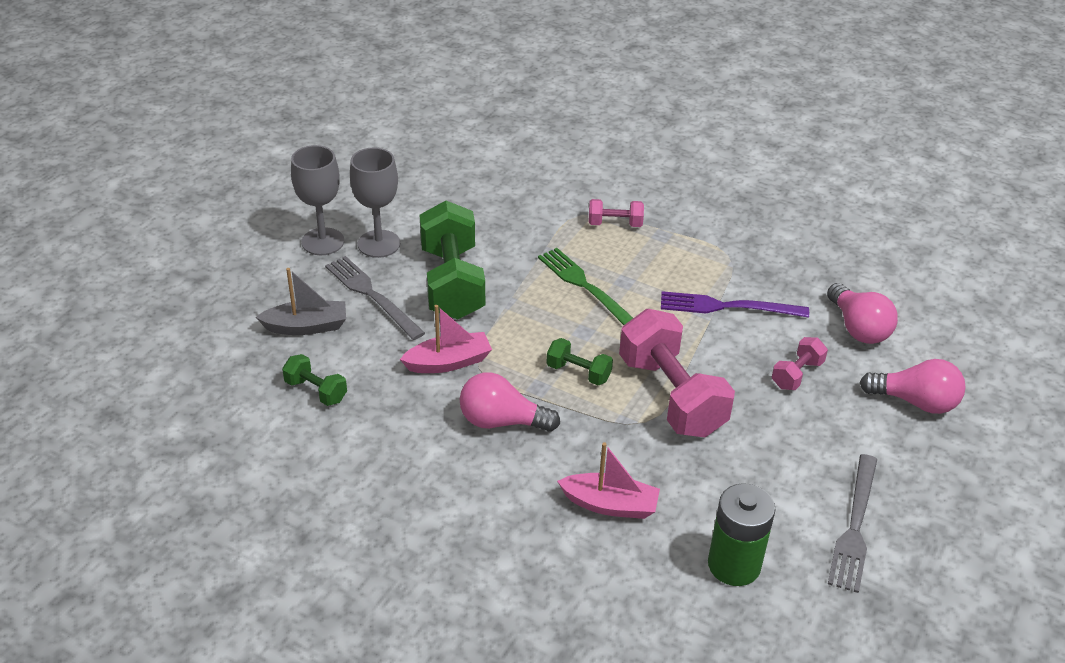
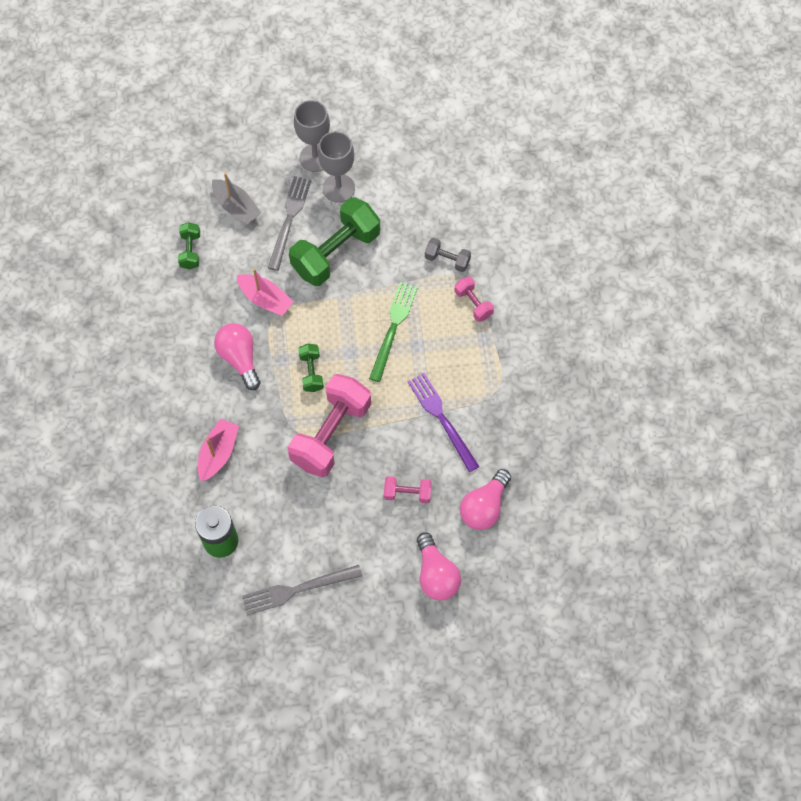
camera: 55 degrees right, 25 degrees up
pink boat [557,442,660,519] -> pink boat turned 135 degrees counterclockwise [198,419,239,482]
none -> grey dumbbell [425,238,471,272]

